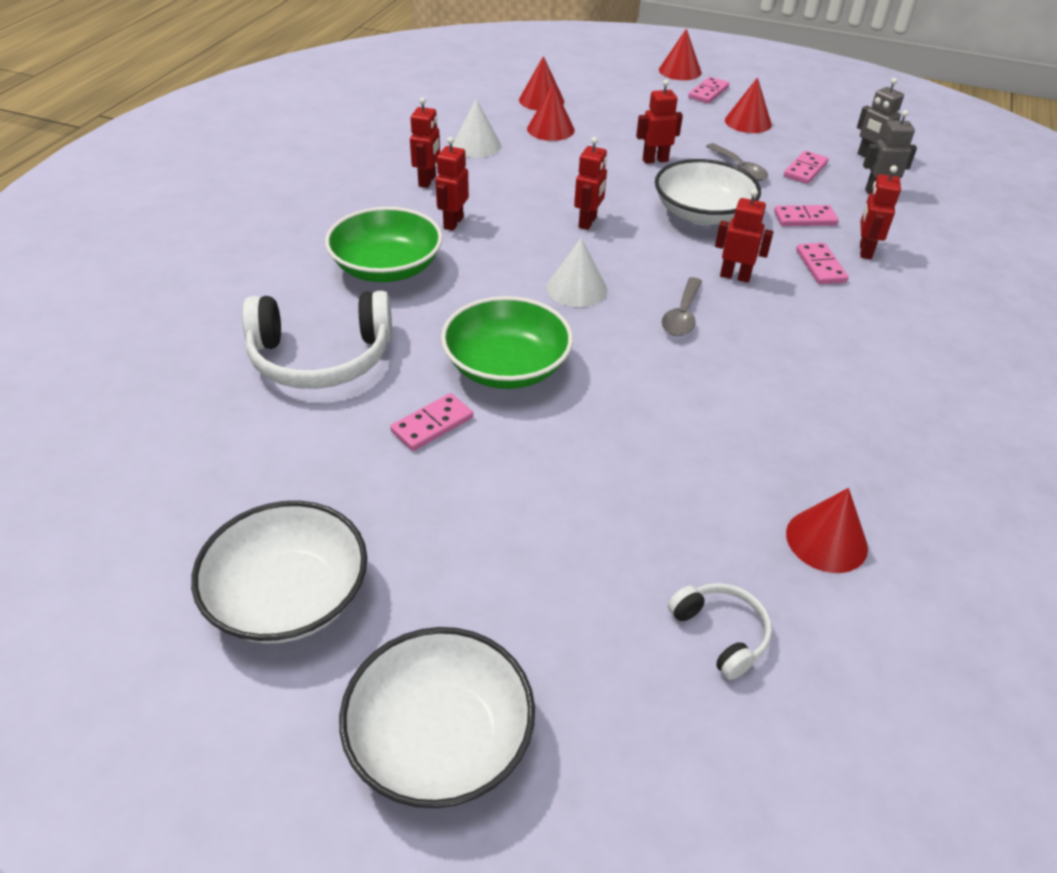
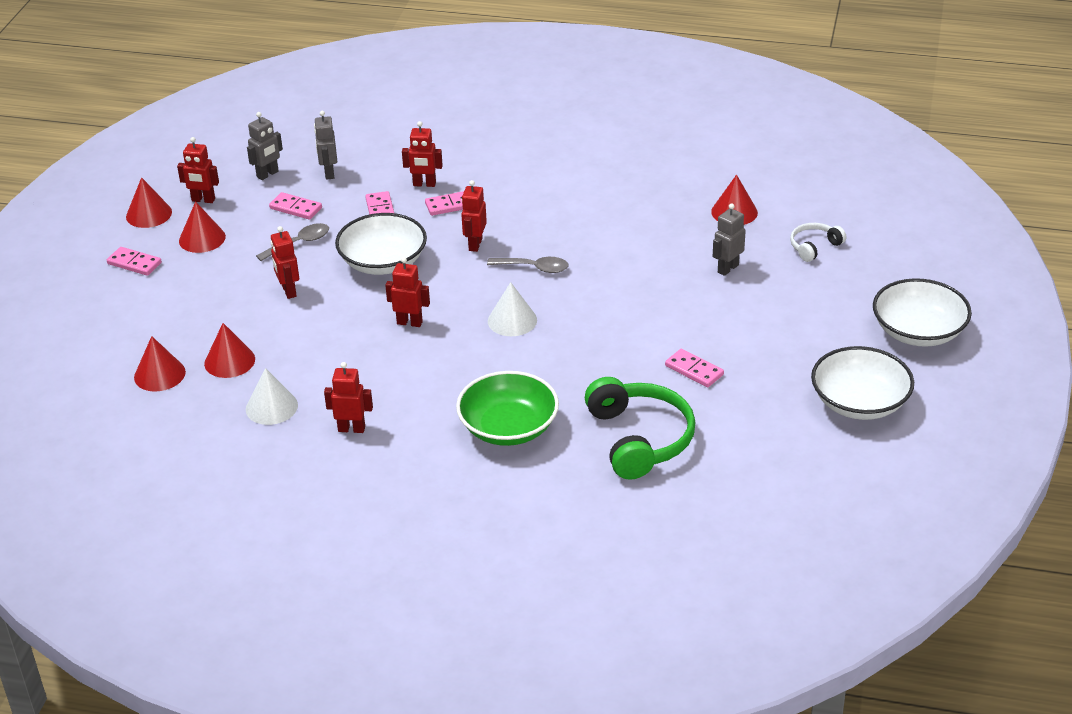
camera: 95 degrees left, 5 degrees down
white headphones [242,291,392,389] -> green headphones [585,377,695,480]
red robot [435,137,469,231] -> red robot moved to [177,137,219,203]
green bowl [441,296,573,389] -> none
red cone [659,29,701,80] -> red cone moved to [126,177,172,228]
none -> grey robot [713,203,746,276]

